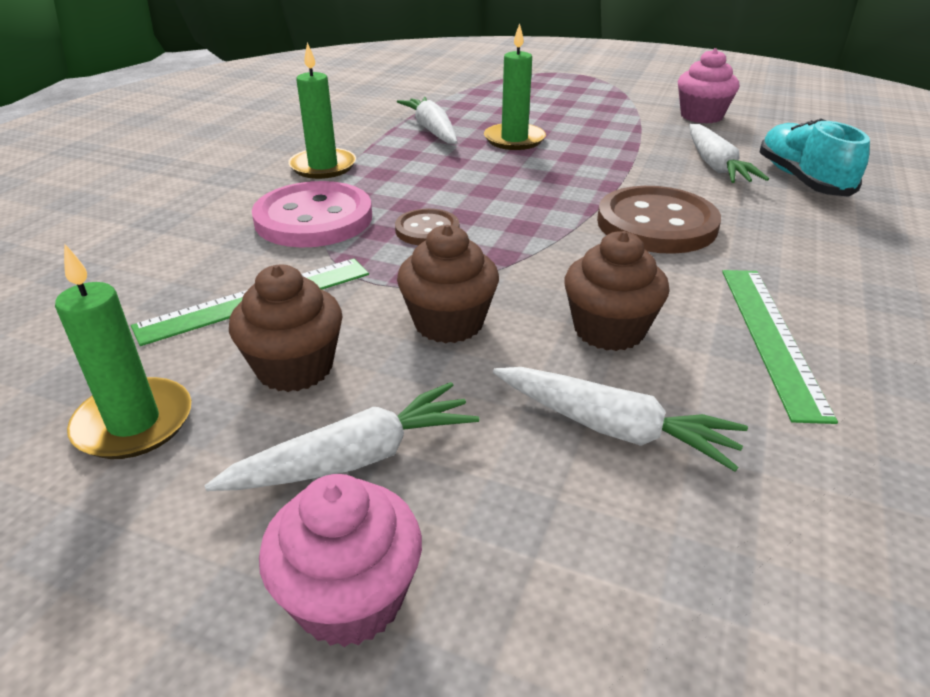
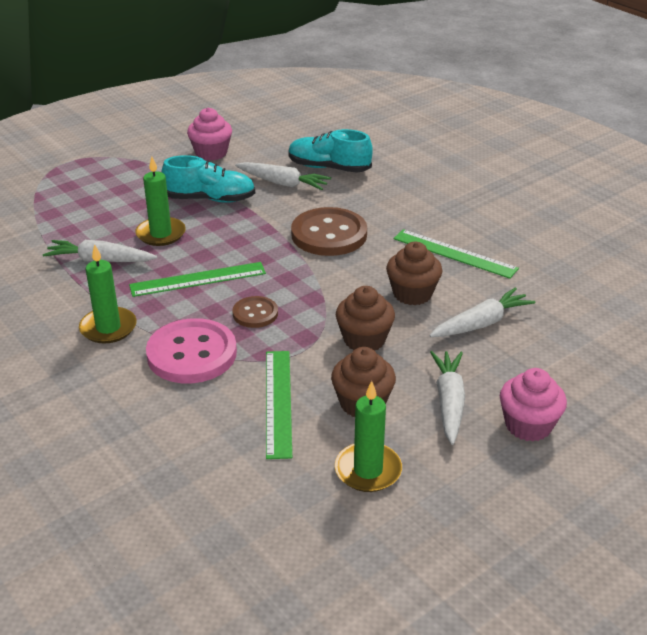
camera: 60 degrees left, 0 degrees up
none -> green ruler [129,262,266,297]
none -> turquoise shoe [161,155,255,203]

